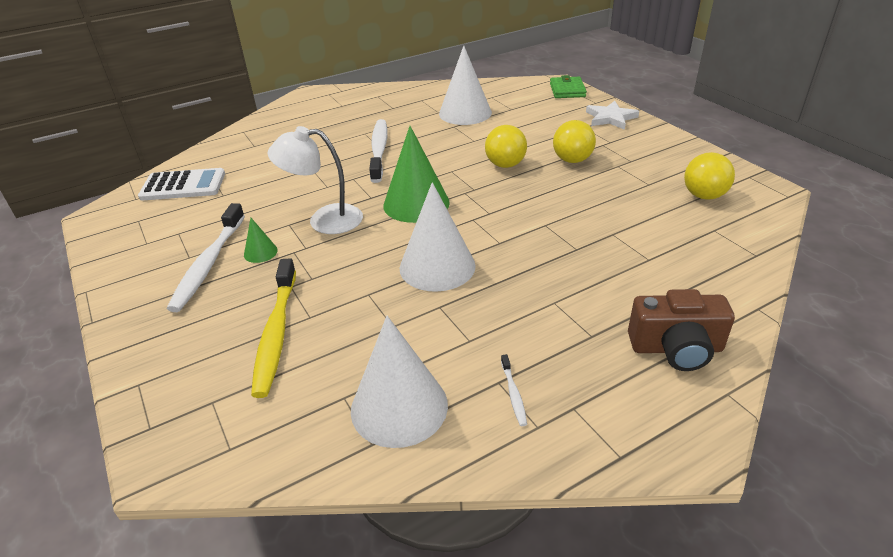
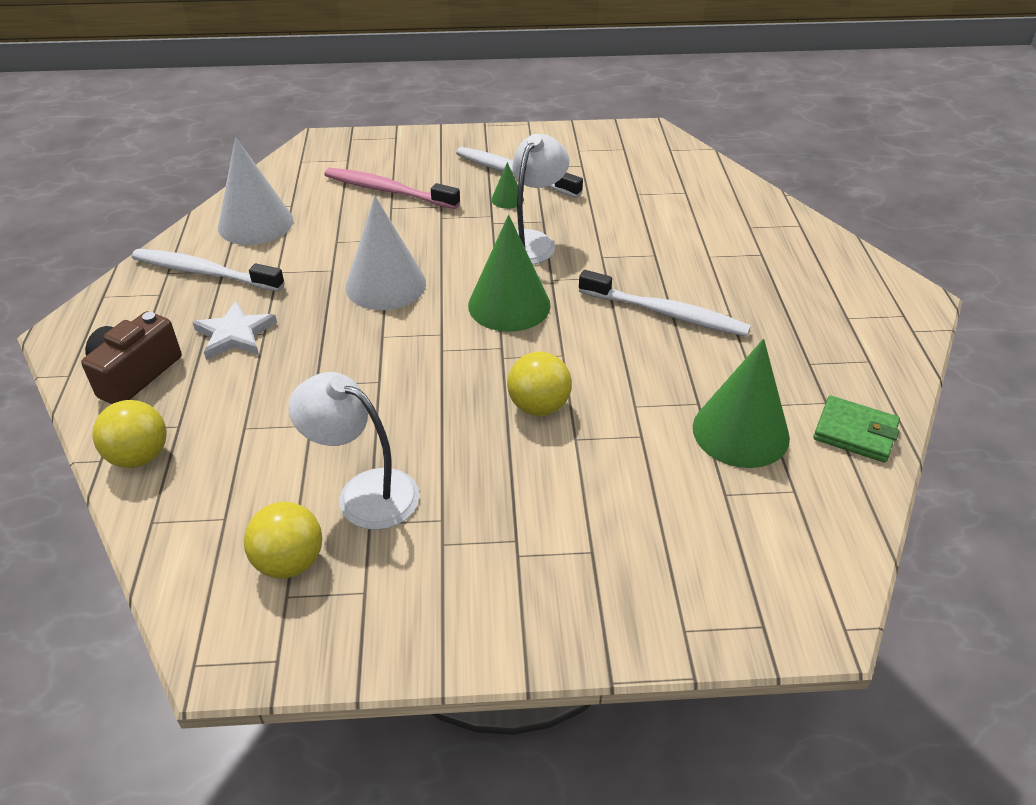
camera: 115 degrees right, 5 degrees up
white calculator [138,168,225,201] -> none
yellow toothbrush [251,258,296,398] -> pink toothbrush [324,168,460,209]
white cone [439,46,492,125] -> green cone [693,339,790,468]
white toothbrush [501,354,527,426] -> white toothbrush [132,249,284,291], size x2.36
green wallet [550,75,587,98] -> green wallet moved to [813,396,900,463]
yellow ball [553,120,596,163] -> yellow ball moved to [92,400,166,468]
white star [586,101,639,130] -> white star moved to [192,301,277,360]
none -> white lamp [288,372,419,530]

